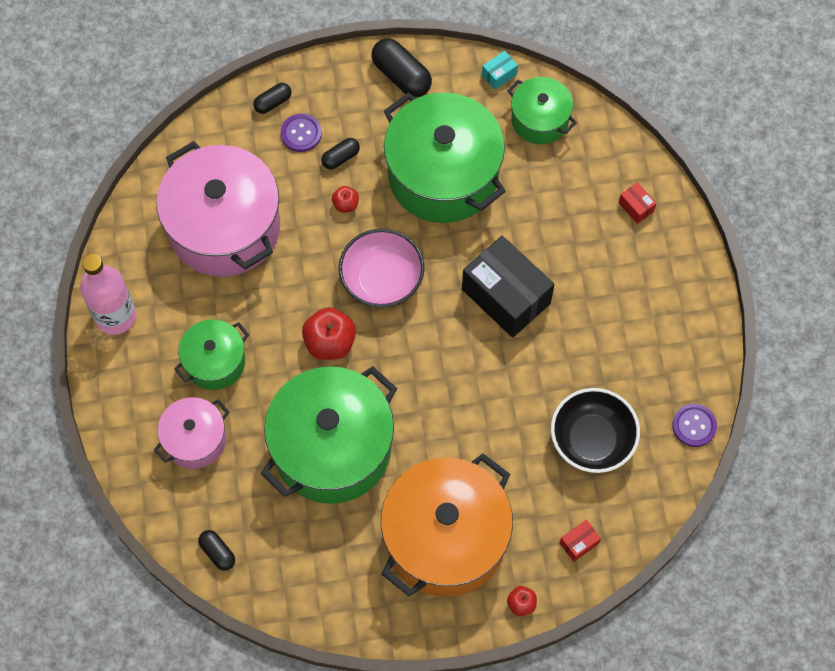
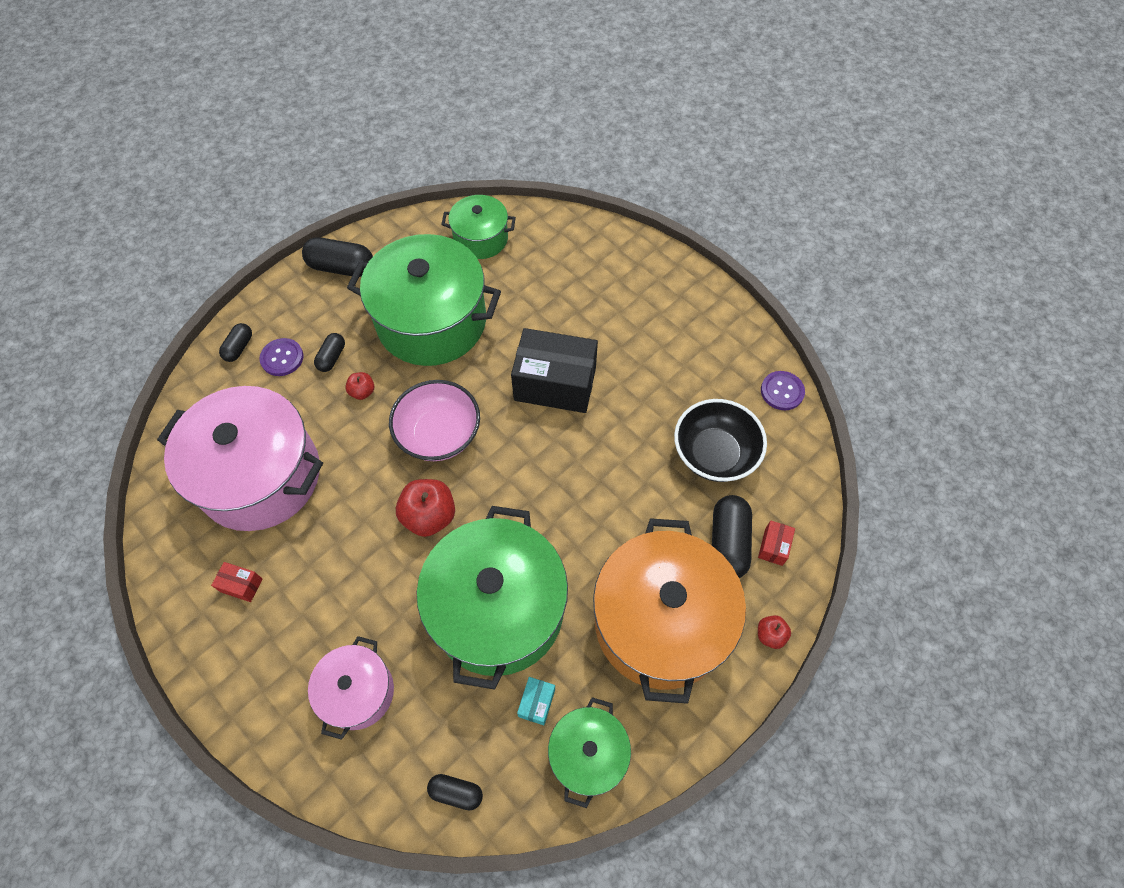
camera: 35 degrees left, 5 degrees down
pink bottle [80,254,136,335] -> none
green pot [174,319,249,390] -> green pot moved to [548,697,631,808]
turquoise box [482,51,518,90] -> turquoise box moved to [517,677,555,725]
red box [619,182,657,224] -> red box moved to [211,562,262,602]
none -> black capsule [712,495,752,578]

